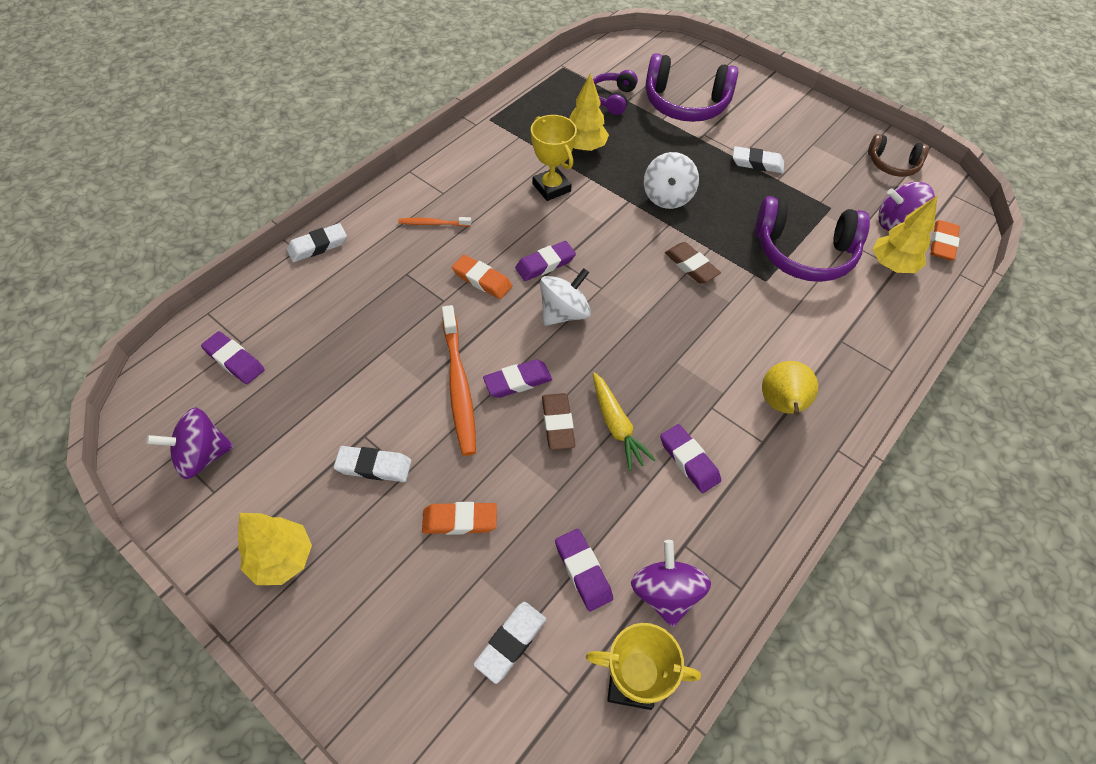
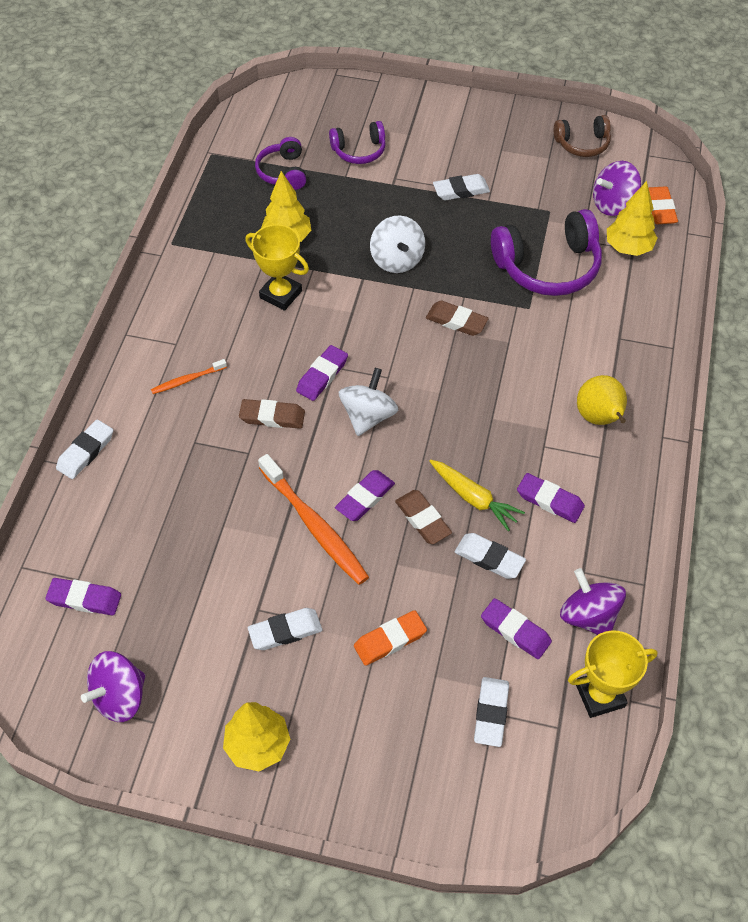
camera: 25 degrees left, 0 degrees up
orange eraser [452,255,512,299] -> brown eraser [239,399,305,429]
purple headphones [645,53,738,122] -> purple headphones [329,121,386,164], size x0.57
none -> white eraser [455,533,526,579]

